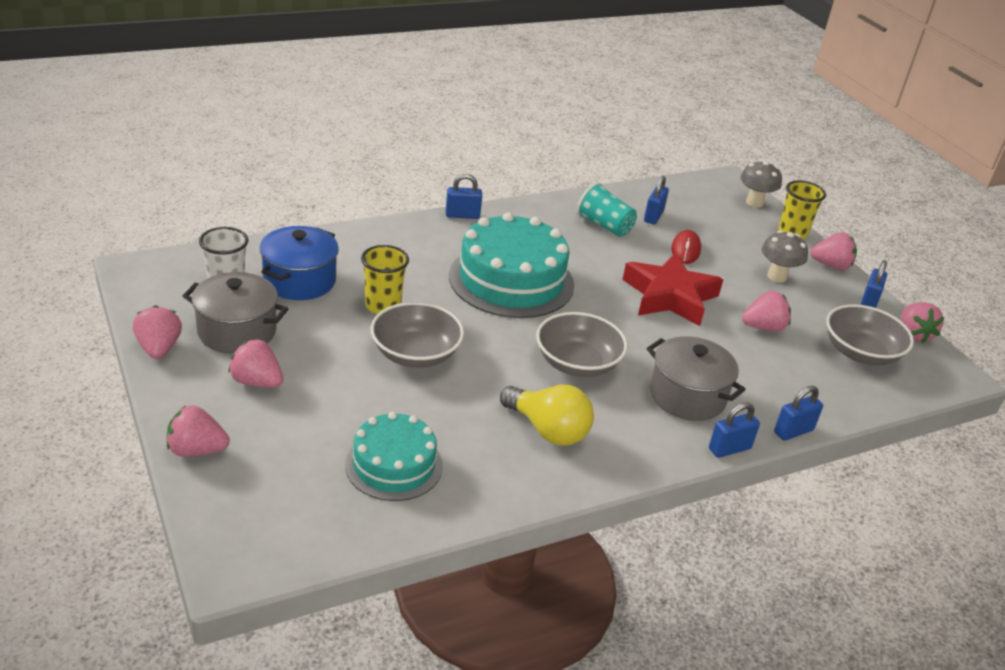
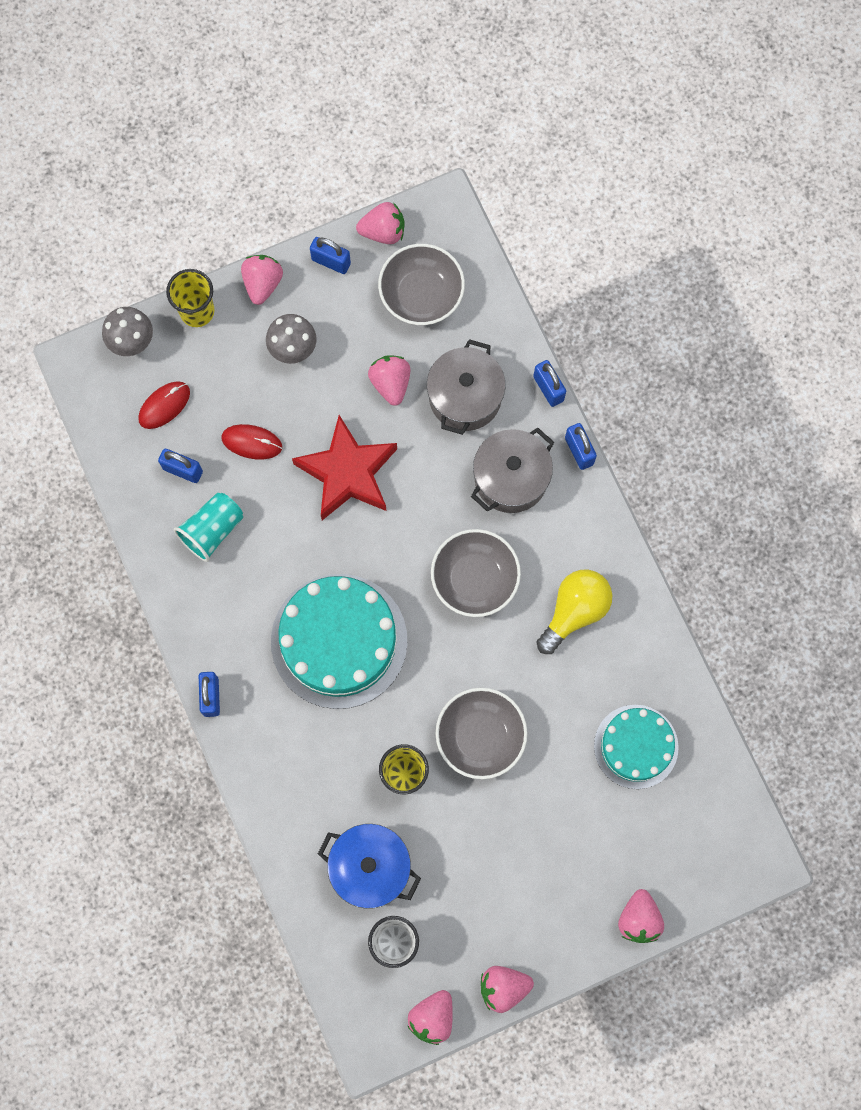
camera: 85 degrees left, 40 degrees up
grey pot [183,272,288,354] -> grey pot moved to [427,339,505,435]
pink strawberry [228,339,283,388] -> pink strawberry moved to [407,990,453,1045]
none -> red mouse [138,381,190,429]

